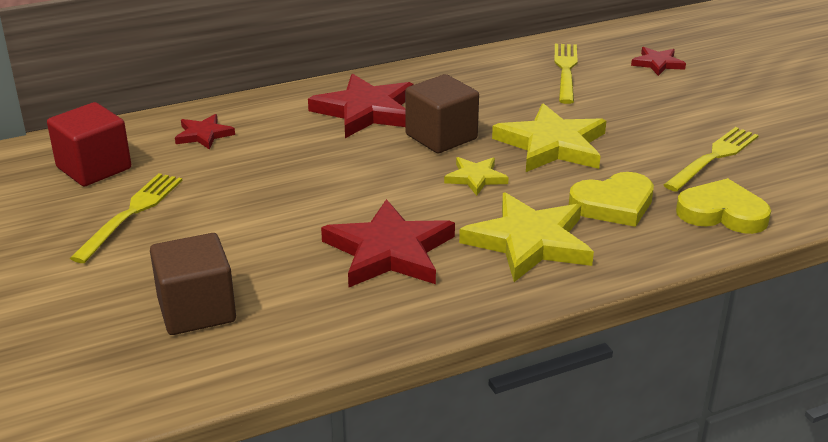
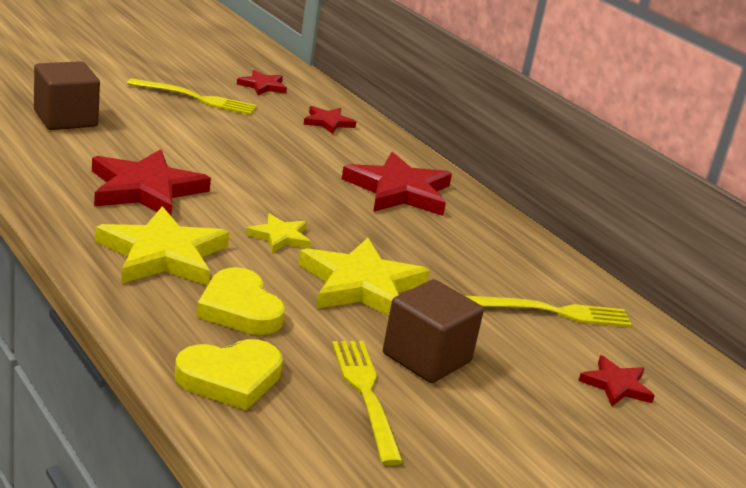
camera: 75 degrees right, 5 degrees down
red cube [47,102,131,186] -> red star [237,70,287,95]
brown cube [405,74,479,153] -> brown cube moved to [383,279,484,383]
yellow fork [664,127,759,192] -> yellow fork turned 135 degrees counterclockwise [332,341,403,465]
yellow heart [676,178,771,234] -> yellow heart turned 60 degrees clockwise [175,339,283,410]

